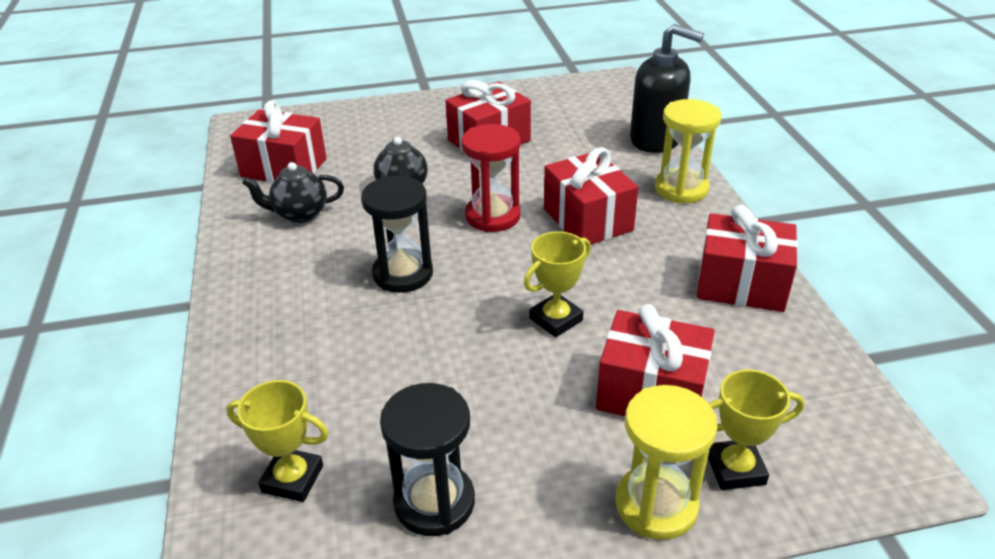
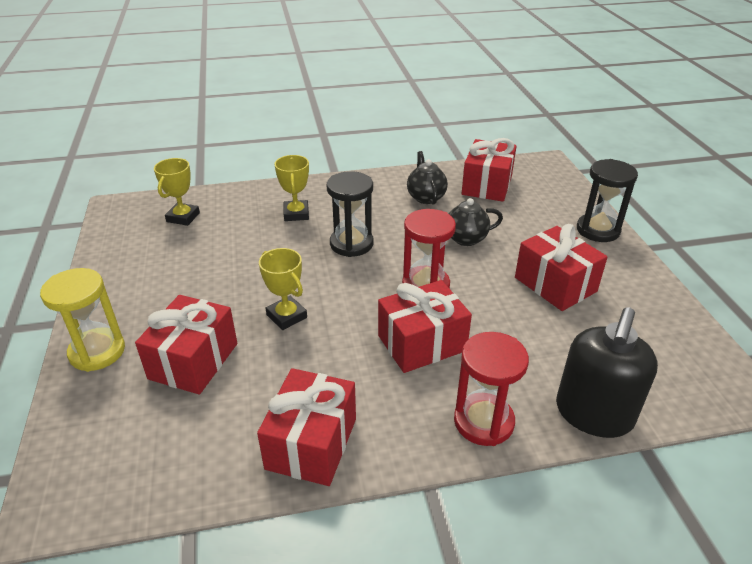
camera: 90 degrees right, 0 degrees up
black hourglass [380,383,475,536] -> black hourglass moved to [577,159,638,242]
yellow hourglass [655,99,721,204] -> red hourglass [454,332,529,446]
yellow trophy [708,369,804,490] -> yellow trophy moved to [275,155,309,221]

